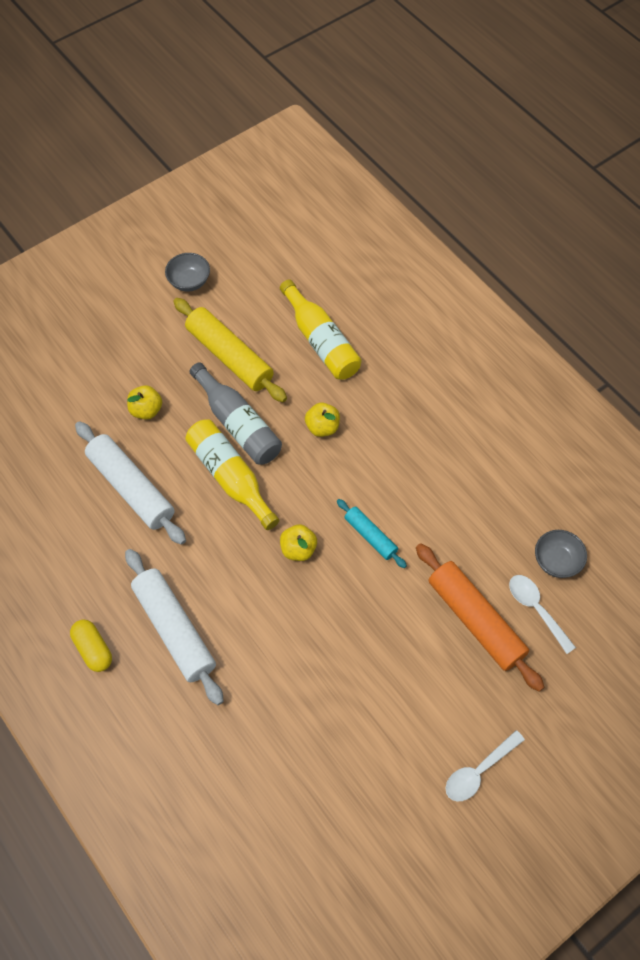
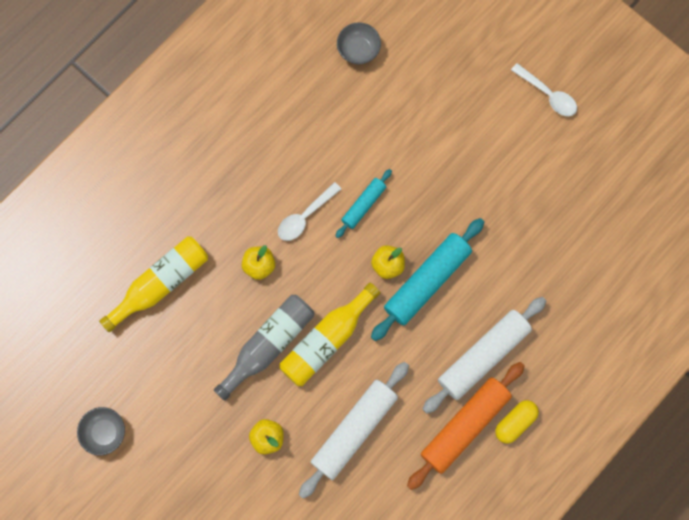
camera: 100 degrees left, 15 degrees up
yellow rolling pin [173,298,287,402] -> none
orange rolling pin [416,543,544,692] -> orange rolling pin moved to [407,362,525,490]
white spoon [509,575,576,654] -> white spoon moved to [278,182,341,241]
none -> turquoise rolling pin [371,218,484,341]

